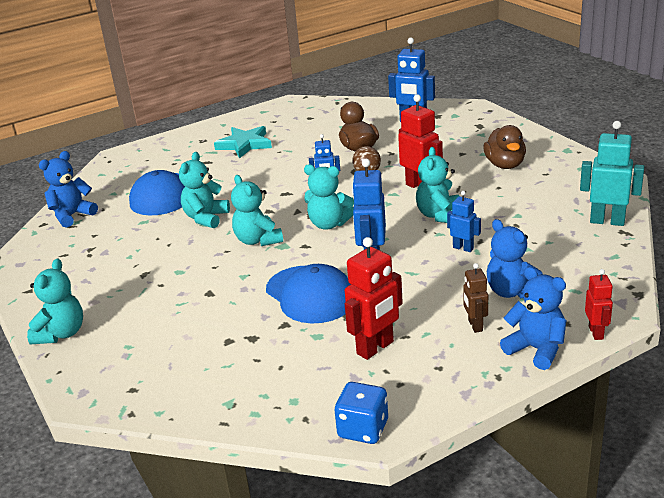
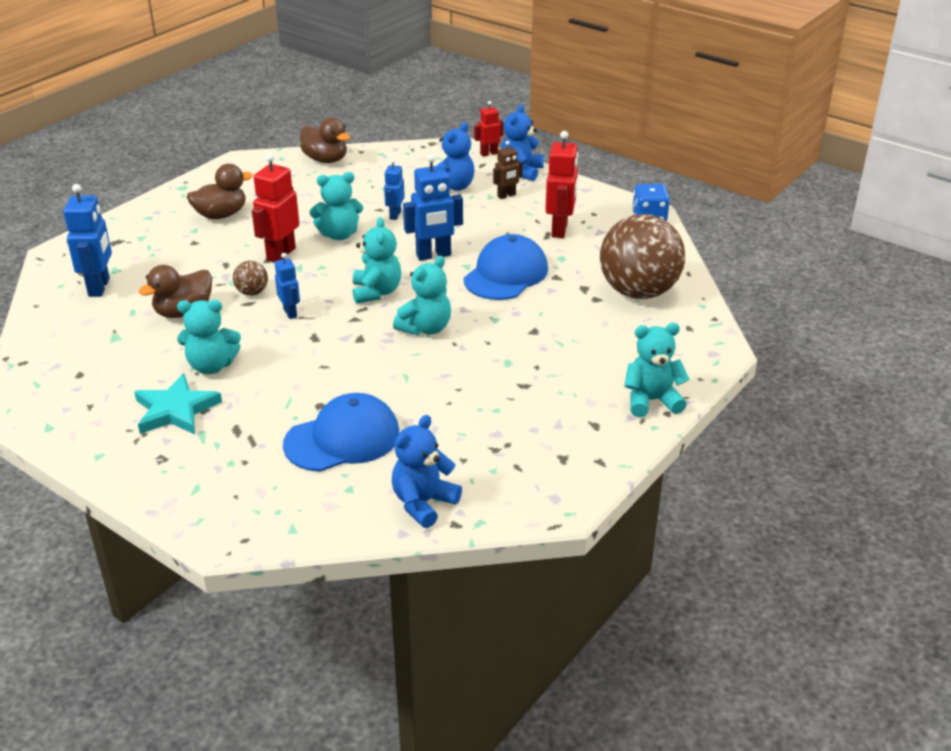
camera: 115 degrees left, 5 degrees up
blue teddy bear [39,151,98,228] -> blue teddy bear turned 105 degrees clockwise [392,415,462,528]
turquoise teddy bear [179,152,230,228] -> turquoise teddy bear moved to [177,300,241,374]
red robot [345,237,403,360] -> red robot turned 75 degrees clockwise [545,131,579,238]
turquoise robot [580,121,644,226] -> brown duck [300,117,350,163]
none -> brown ball [600,214,685,299]

